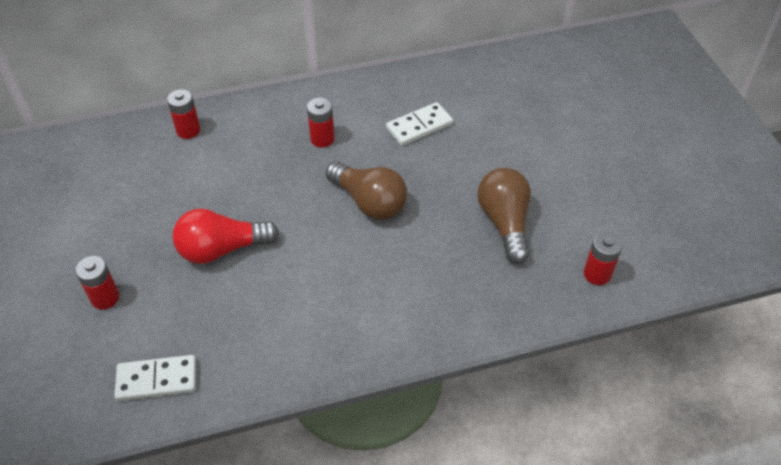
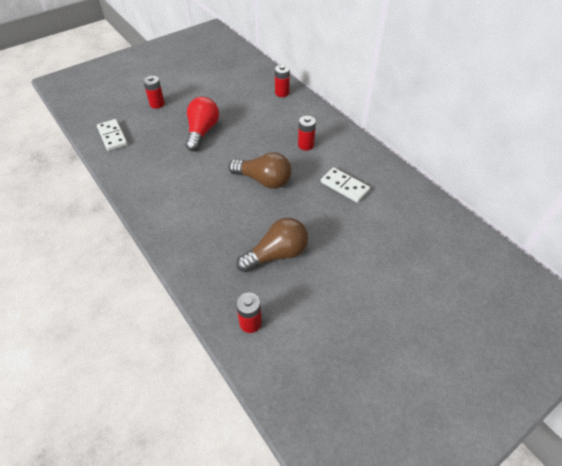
camera: 70 degrees right, 0 degrees up
red light bulb [172,209,279,264] -> red light bulb turned 45 degrees clockwise [185,97,219,151]
brown light bulb [326,162,407,220] -> brown light bulb turned 90 degrees counterclockwise [229,152,291,189]

